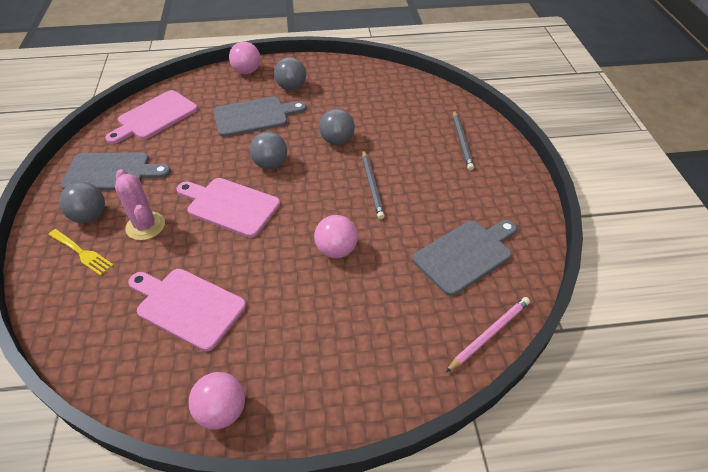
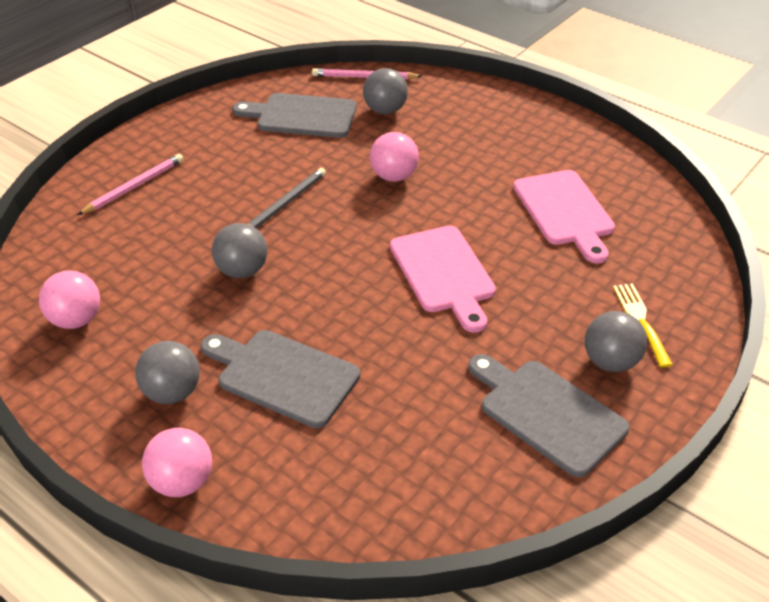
camera: 135 degrees left, 5 degrees down
pink cutting board [105,90,198,144] -> none
pink cactus [115,169,165,240] -> none
pink ball [189,372,245,429] -> pink ball moved to [39,271,100,329]
grey ball [249,131,287,169] -> grey ball moved to [363,68,408,114]
grey pencil [453,111,474,171] -> pink pencil [77,154,183,215]

